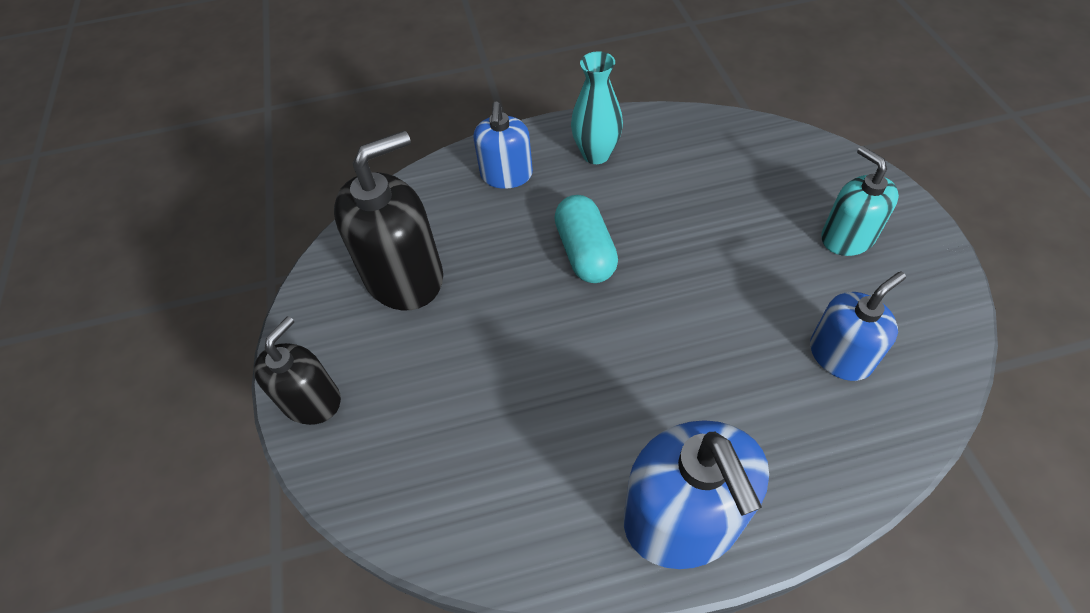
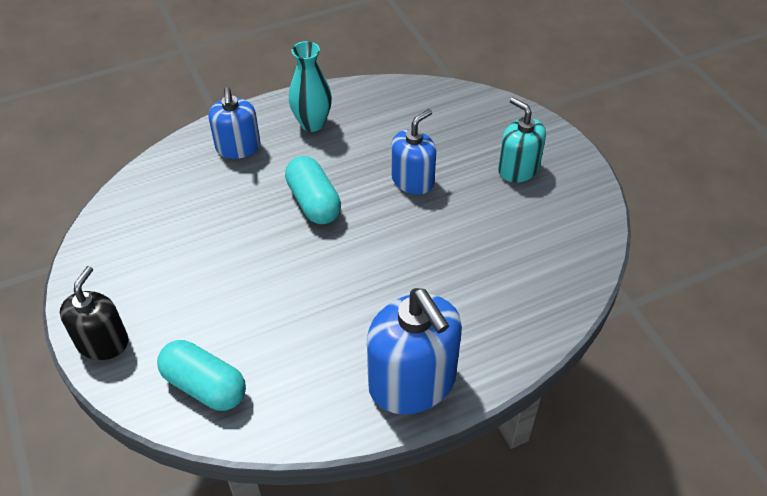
camera: 15 degrees left, 5 degrees down
black soap dispenser [334,130,443,310] -> none
blue soap dispenser [810,272,906,381] -> blue soap dispenser moved to [391,109,436,195]
none -> turquoise capsule [157,340,246,411]

